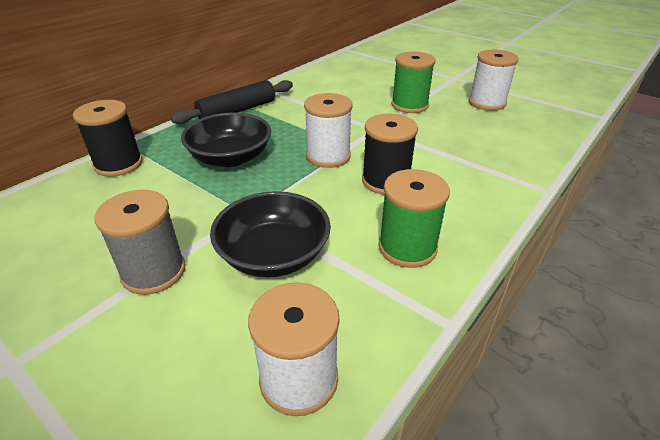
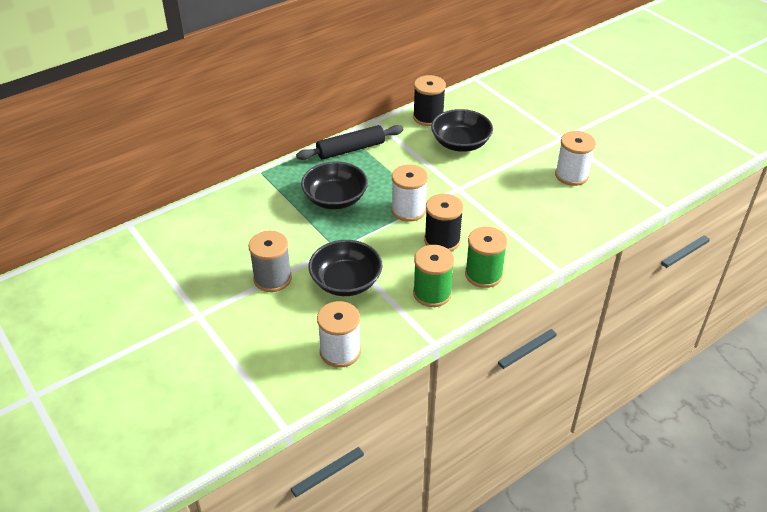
camera: 15 degrees right, 5 degrees up
black spool [73,100,143,177] -> black spool moved to [413,75,446,126]
green spool [391,51,436,113] -> green spool moved to [465,226,508,288]
none -> black bowl [431,109,493,152]

